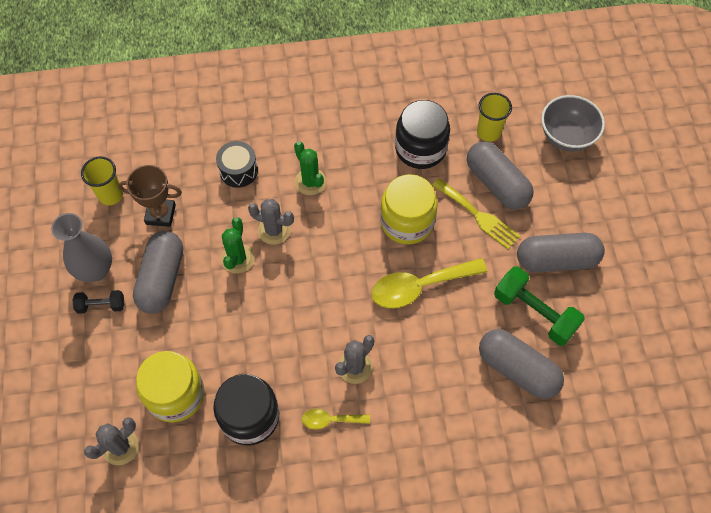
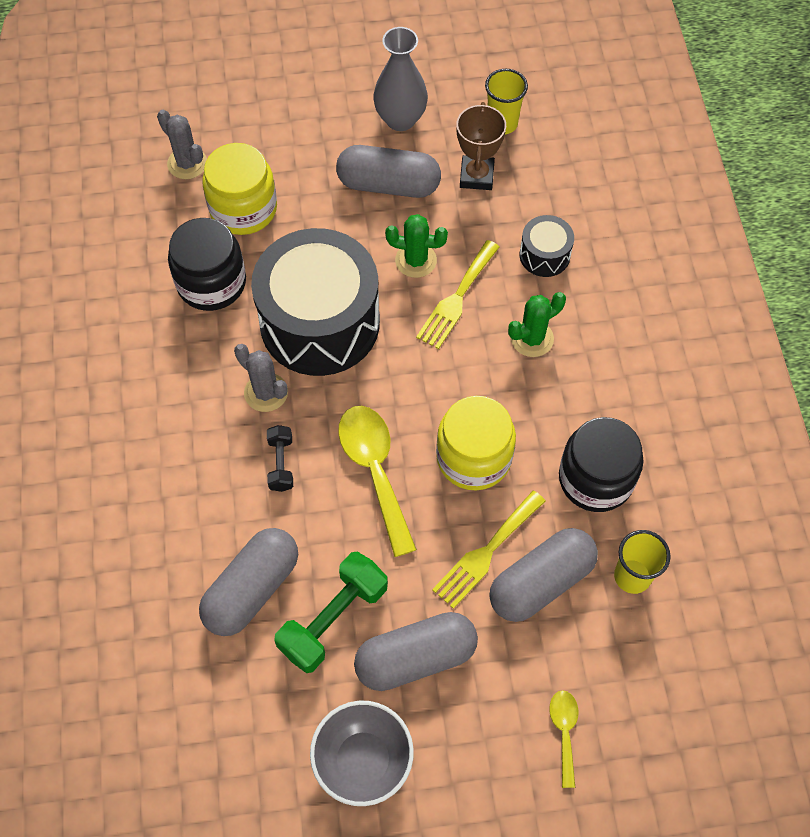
camera: 90 degrees right, 0 degrees up
black dumbbell [73,290,124,314] -> black dumbbell moved to [267,425,293,492]
grey cactus [248,199,294,245] -> yellow fork [416,240,499,349]
yellow spoon [301,409,370,429] -> yellow spoon moved to [549,690,579,788]
grey capsule [517,233,605,272] -> grey capsule turned 75 degrees clockwise [354,612,478,691]
grey bowl [541,95,605,151] -> grey bowl moved to [310,701,414,806]
none -> black drum [251,228,380,376]

